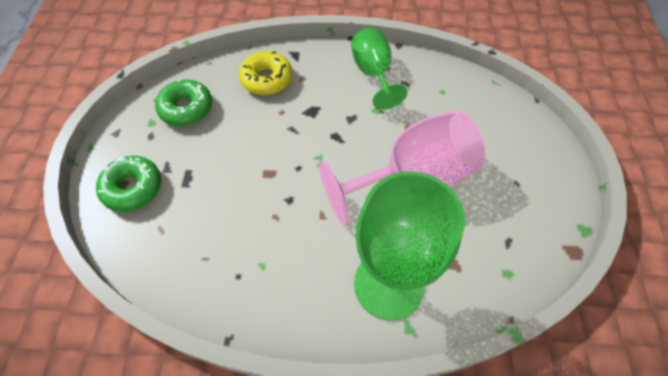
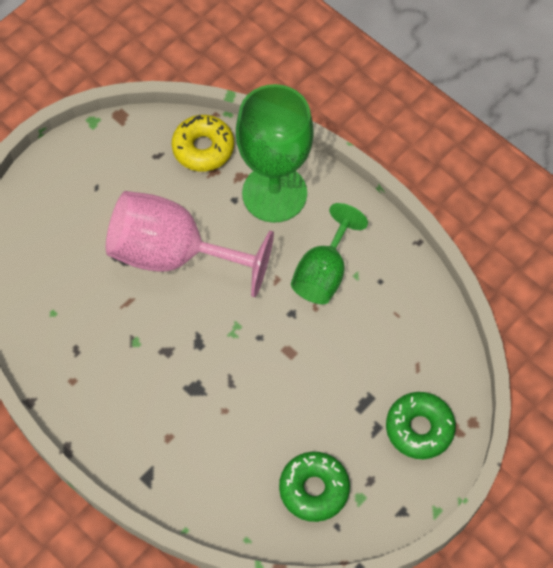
camera: 140 degrees left, 5 degrees up
yellow donut [239,51,292,95] -> yellow donut moved to [172,115,234,171]
green goblet [351,27,408,110] -> green goblet moved to [291,203,368,304]

